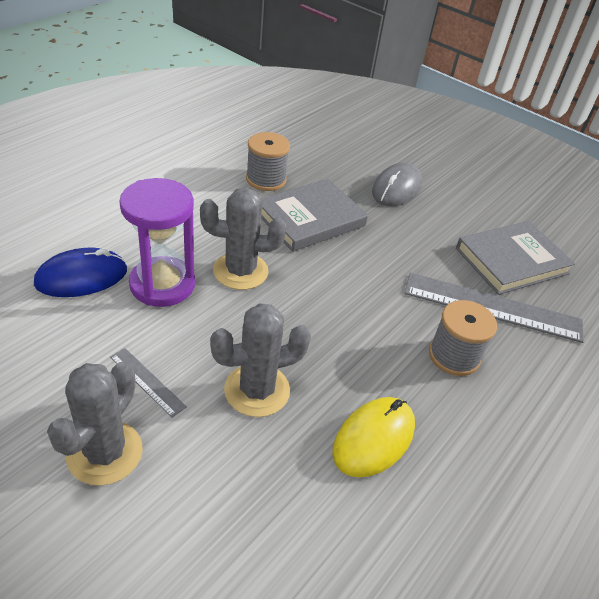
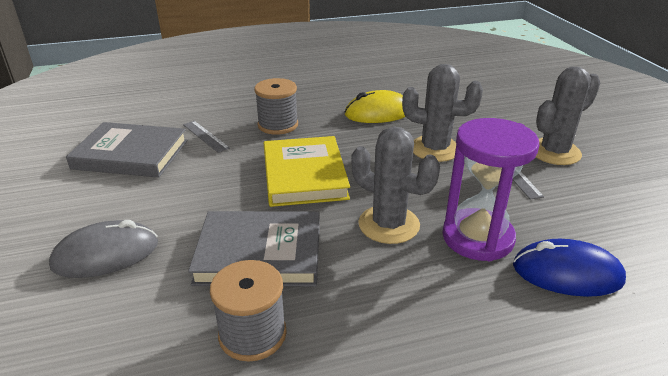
camera: 140 degrees left, 10 degrees down
grey ruler [405,272,584,343] -> grey ruler [183,121,230,153], size x0.47
none -> yellow book [264,136,350,207]

